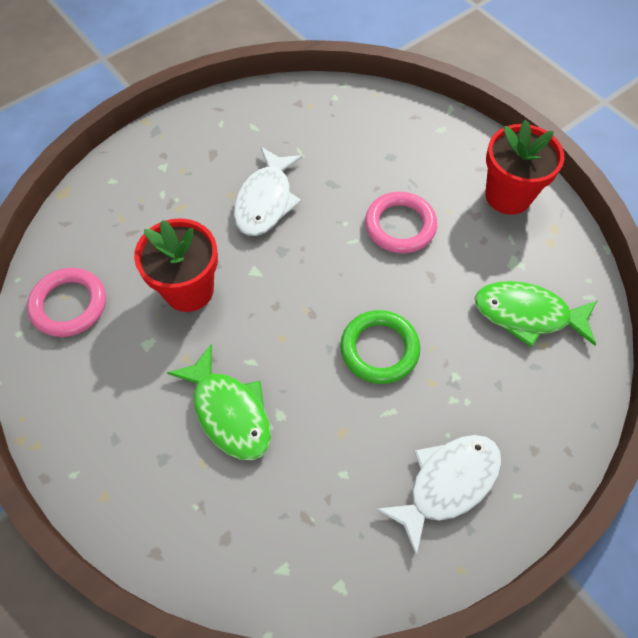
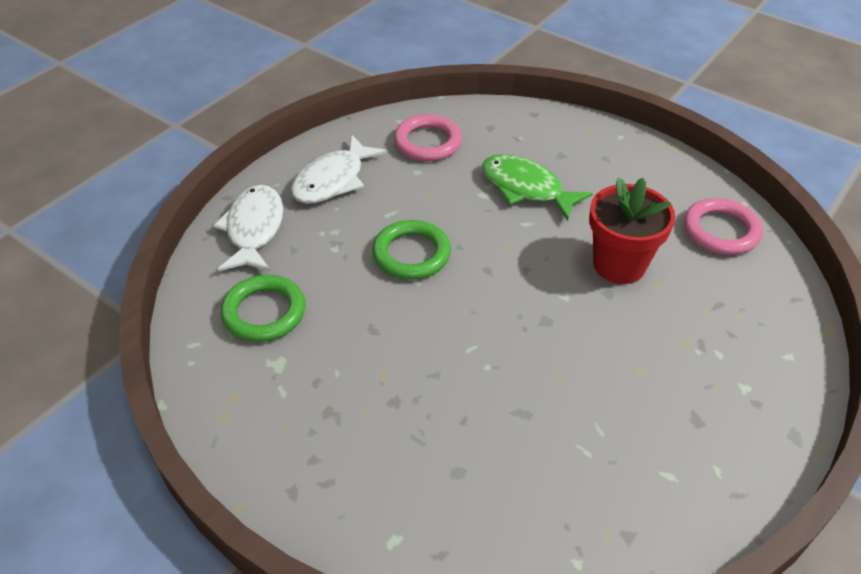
camera: 165 degrees right, 15 degrees down
white fish [234,147,303,236] -> white fish moved to [213,185,283,271]
pink ring [365,192,437,253] -> pink ring moved to [394,114,462,161]
green fish [475,281,598,347] -> green ring [221,275,305,342]
red flower pot [485,120,564,215] -> none

